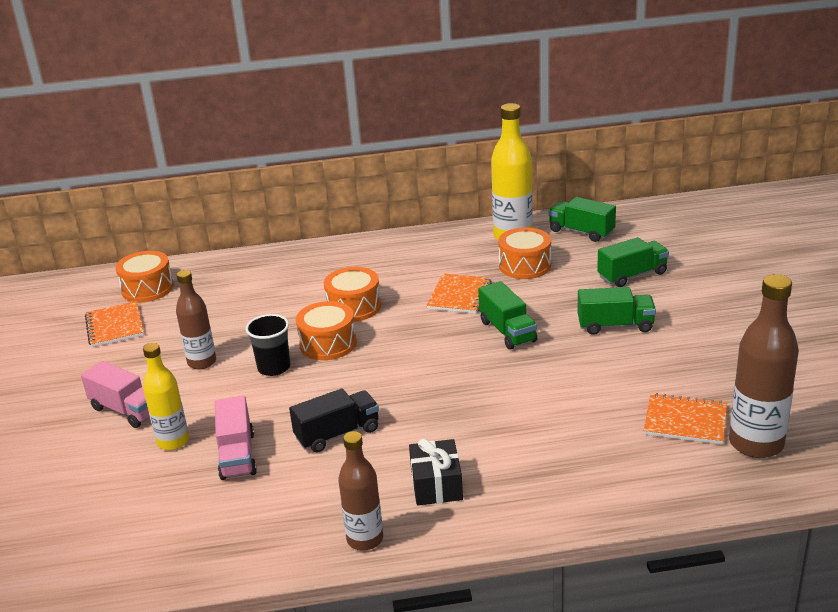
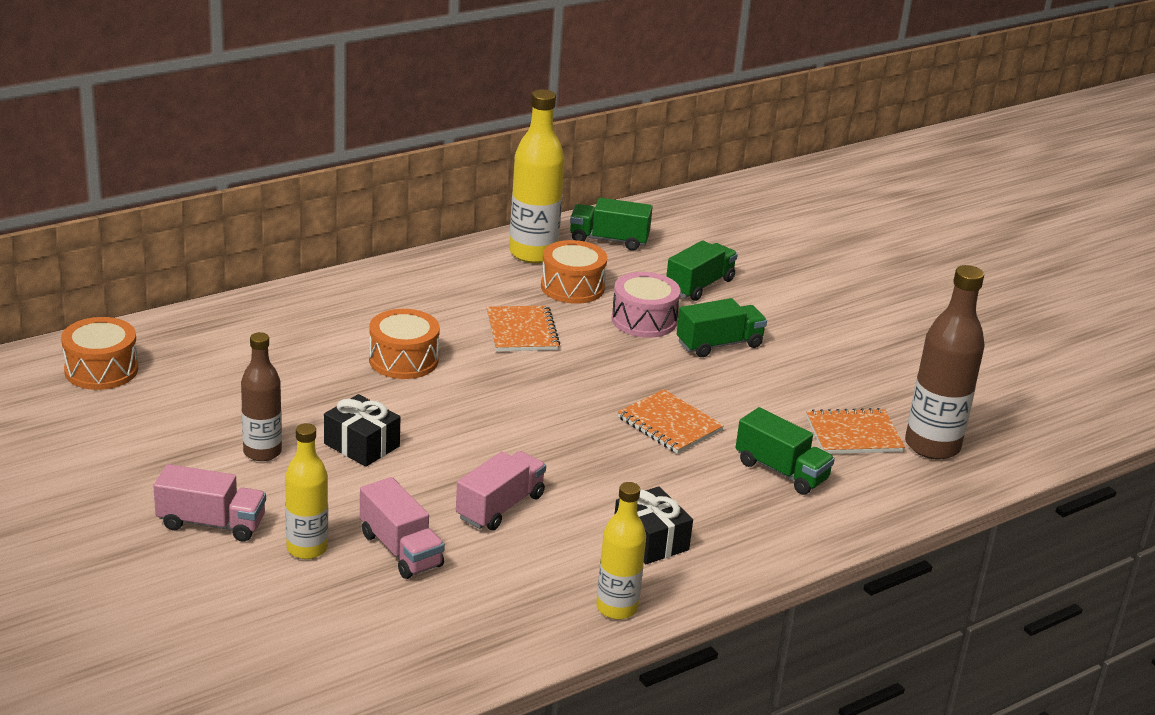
camera: 30 degrees left, 0 degrees up
orange notebook [85,301,144,347] -> orange notebook moved to [617,389,724,454]
black cup [245,314,290,376] -> black gift [324,394,400,467]
black truck [289,389,379,453] -> pink truck [456,451,546,530]
orange drum [296,301,357,360] -> none
brown bottle [338,431,383,551] -> yellow bottle [596,482,646,620]
green truck [478,281,537,350] -> green truck moved to [735,407,835,495]
none -> pink drum [611,272,681,338]

